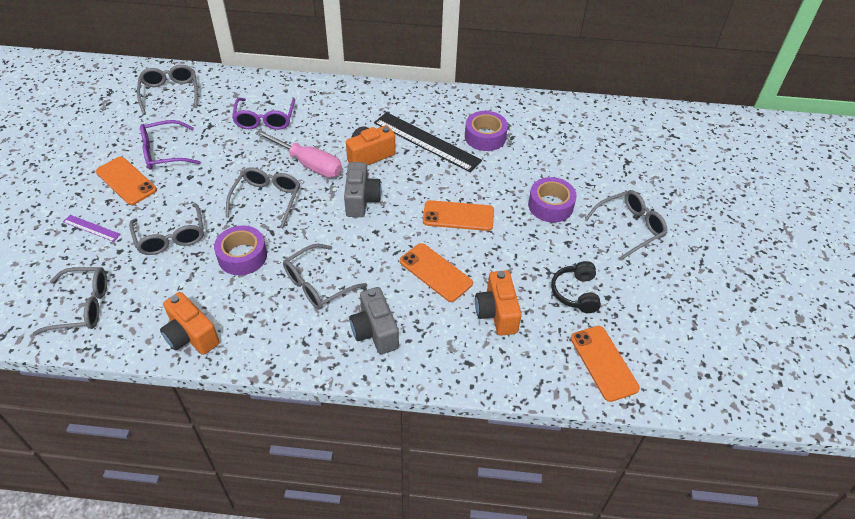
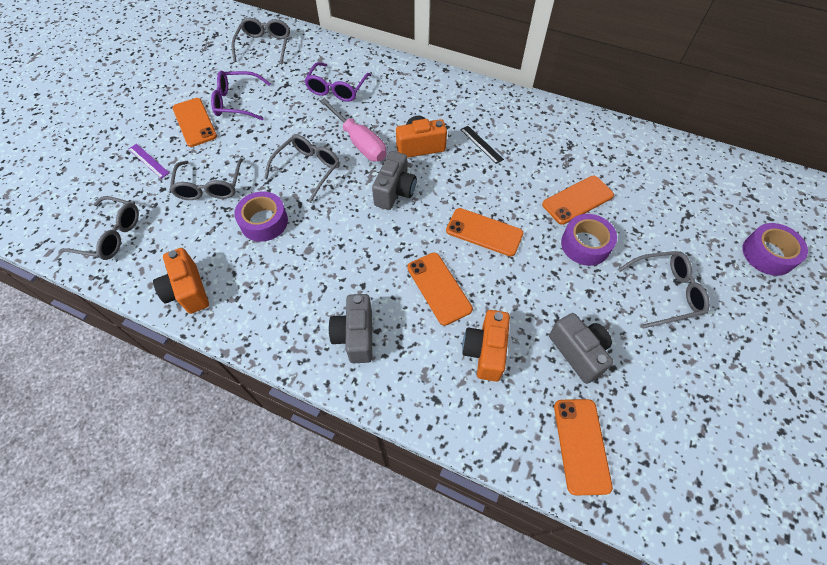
camera: 20 degrees right, 10 degrees up
grey glasses [283,244,367,310] -> none
black ruler [374,112,482,172] -> black ruler [460,126,504,164], size x0.47
purple tape [465,111,508,151] -> purple tape moved to [742,223,808,276]
black headphones [551,261,601,313] -> grey camera [549,313,614,384]
none -> orange phone [542,176,614,225]

